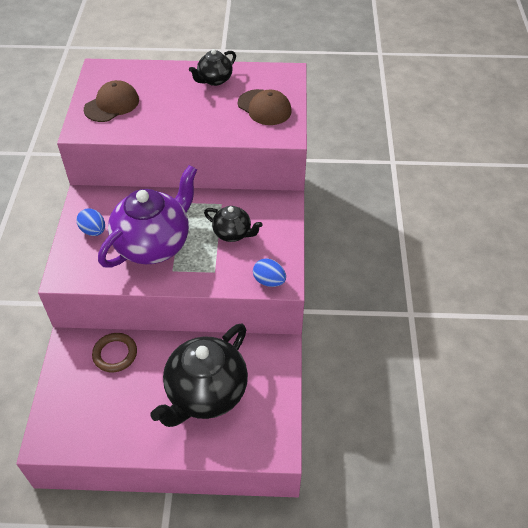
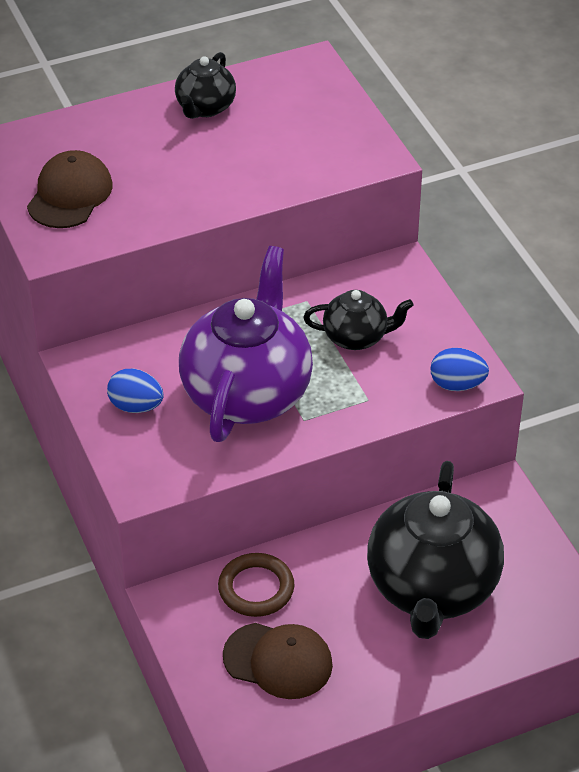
camera: 25 degrees left, 5 degrees down
brown cap [238,89,292,125] -> brown cap moved to [223,623,333,699]

